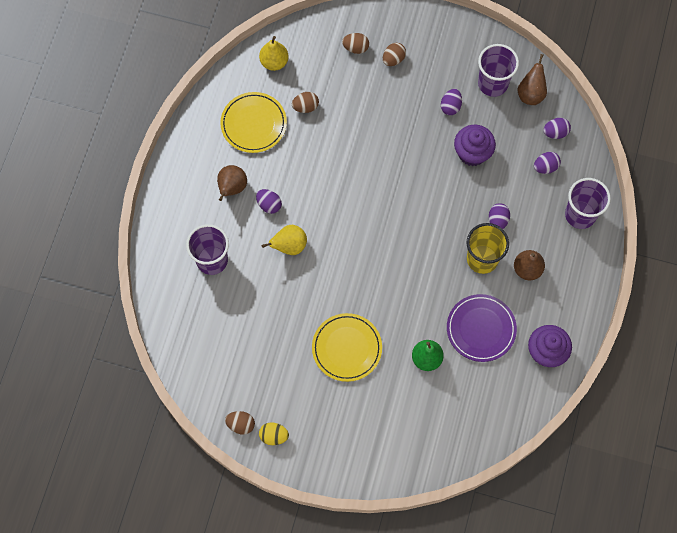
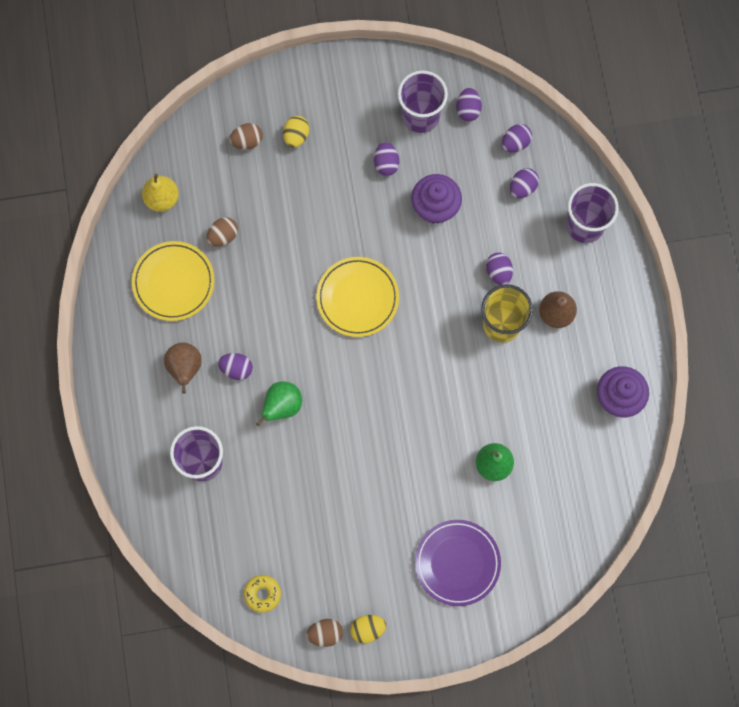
camera: 25 degrees left, 5 degrees up
yellow pear [262,225,307,255] -> green pear [256,381,302,426]
yellow plate [312,313,382,382] -> yellow plate moved to [316,257,399,337]
brown egg [383,43,406,66] -> yellow egg [283,116,309,148]
purple plate [447,294,517,362] -> purple plate moved to [415,520,501,606]
brown pear [518,54,547,105] -> purple egg [456,88,482,122]
none -> yellow donut [244,575,281,613]

